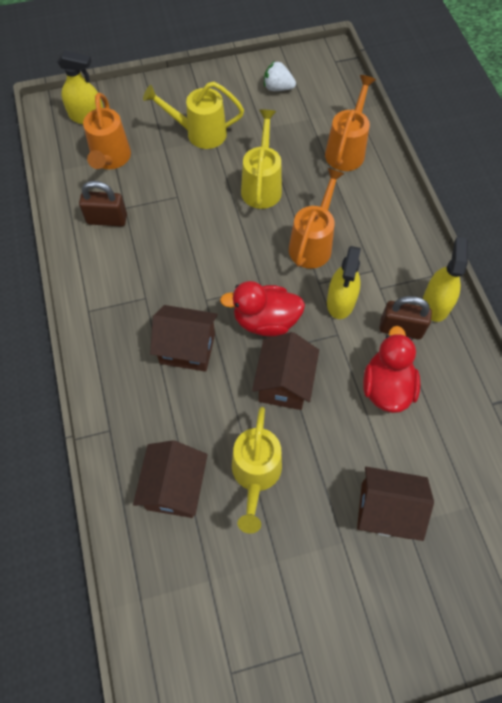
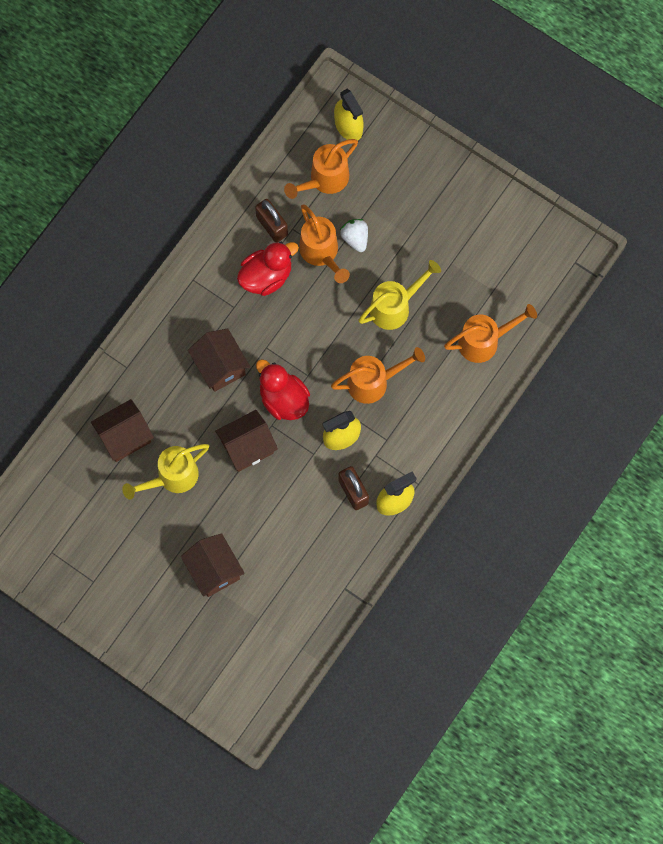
camera: 50 degrees right, 10 degrees up
yellow watering can [143,82,244,149] -> none
white strawberry [264,61,296,91] -> white strawberry moved to [340,219,368,252]
red duck [363,326,420,413] -> red duck moved to [237,242,299,296]
none -> orange watering can [299,205,350,283]

